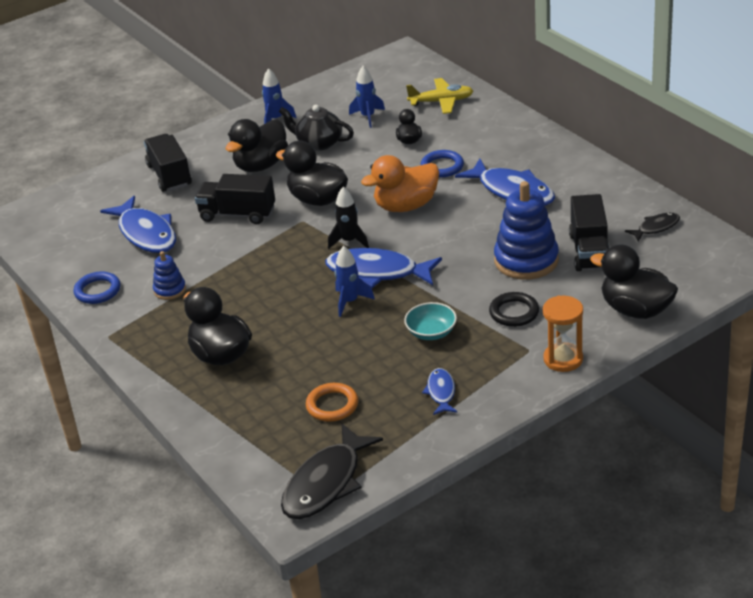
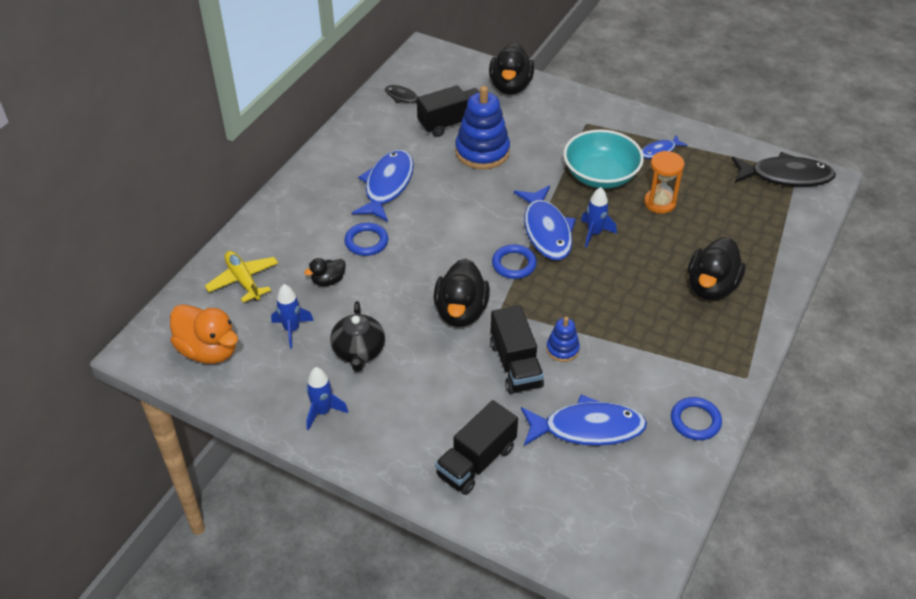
camera: 120 degrees left, 10 degrees up
blue fish [100,196,176,253] -> blue fish turned 60 degrees clockwise [521,394,647,446]
blue stacking toy [153,251,186,300] -> blue stacking toy moved to [546,317,580,362]
black duck [226,119,288,172] -> none
orange ring [306,383,358,422] -> none
black rocket [328,187,369,249] -> blue ring [492,244,537,279]
orange duck [361,155,439,212] -> orange duck moved to [170,304,238,364]
turquoise bowl [404,302,457,340] -> turquoise bowl [563,129,644,189], size x1.83
black ring [489,292,539,327] -> none
orange hourglass [543,295,583,372] -> orange hourglass moved to [644,151,684,214]

